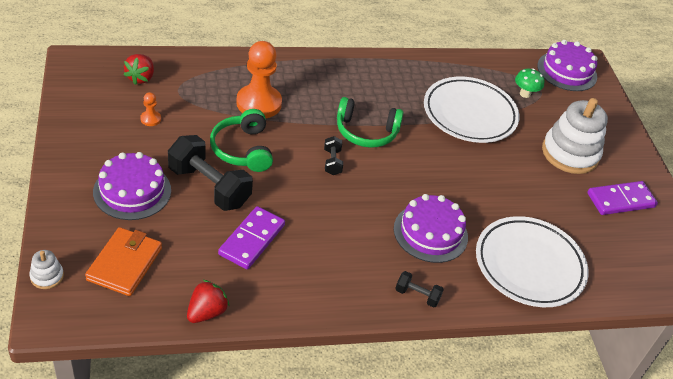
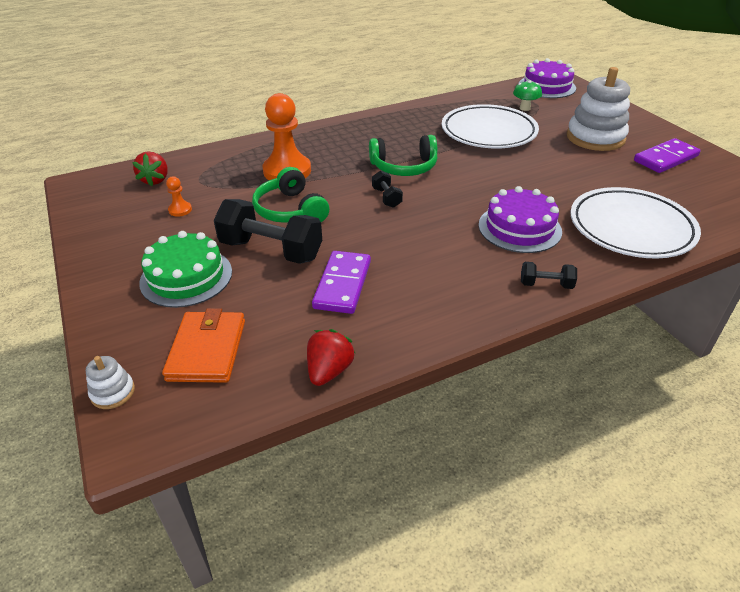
camera: 10 degrees left, 5 degrees down
purple cake [93,152,171,220] -> green cake [139,231,232,308]

